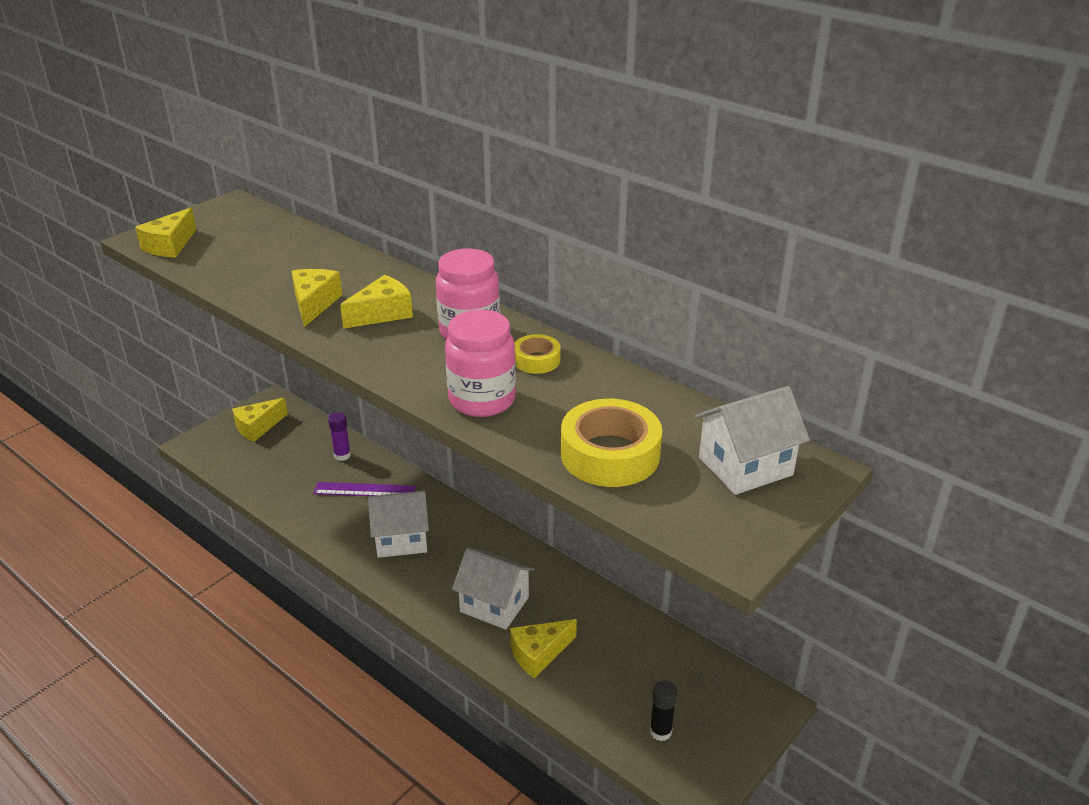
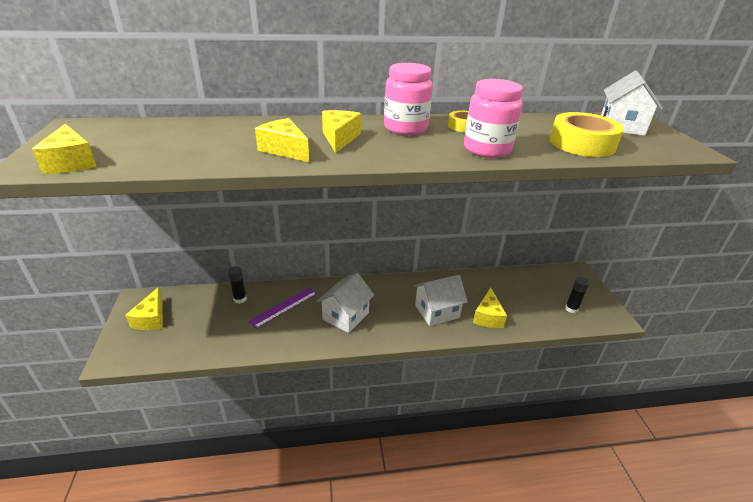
camera: 50 degrees left, 0 degrees up
purple glue stick [328,412,351,461] -> black glue stick [228,266,247,304]

